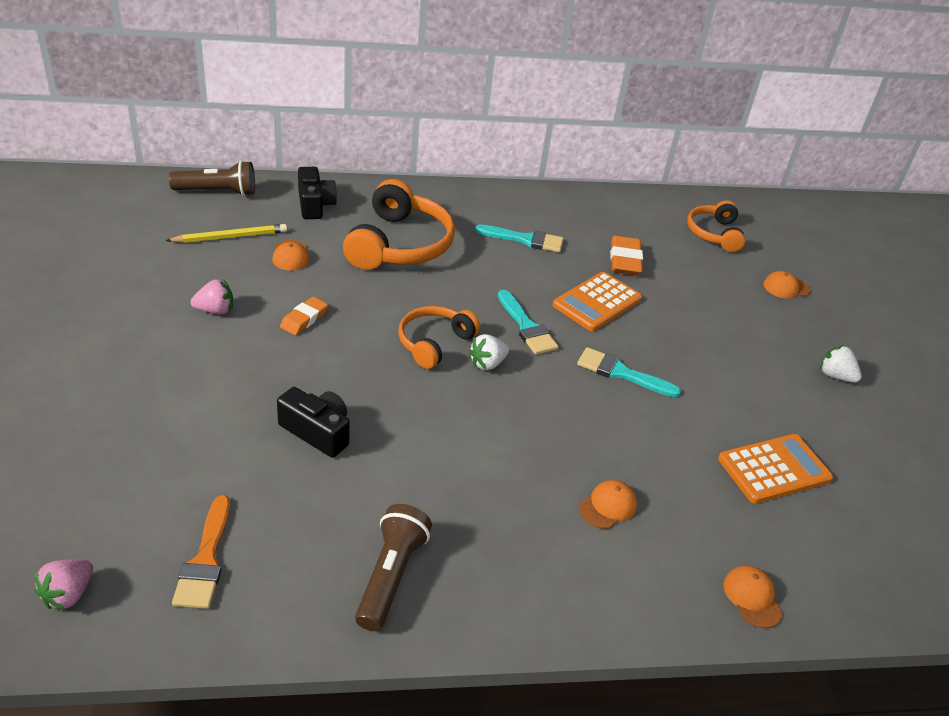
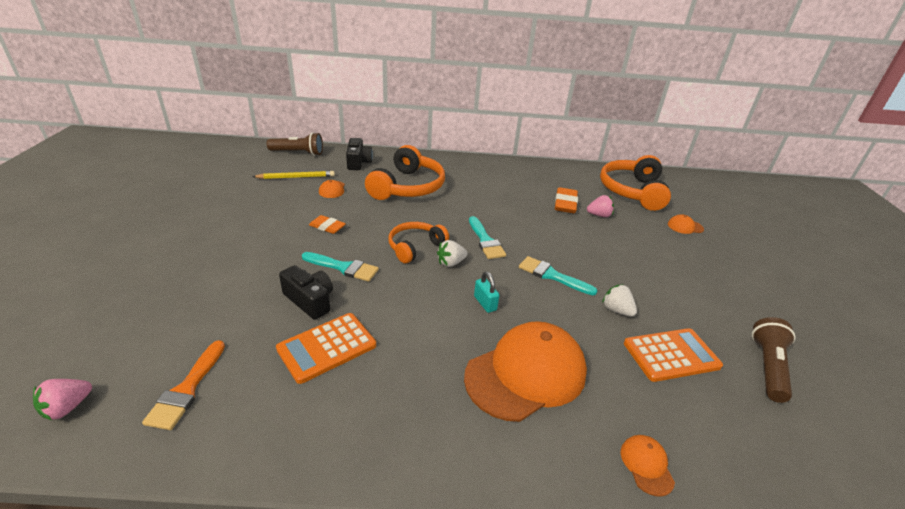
camera: 10 degrees right, 5 degrees down
pink strawberry [190,279,233,314] -> pink strawberry moved to [587,195,614,217]
orange eraser [280,297,328,335] -> orange eraser turned 75 degrees clockwise [309,215,346,234]
brown flashlight [355,504,432,631] -> brown flashlight moved to [752,317,796,403]
turquoise brush [475,224,563,252] -> turquoise brush moved to [302,252,379,282]
orange calculator [552,272,642,331] -> orange calculator moved to [276,313,376,384]
orange cap [579,480,637,529] -> orange cap [464,321,587,422], size x2.46
orange headphones [687,200,745,252] -> orange headphones [600,155,671,211], size x1.65
white strawberry [820,345,861,383] -> white strawberry moved to [602,284,637,317]
none -> turquoise padlock [474,271,499,313]

